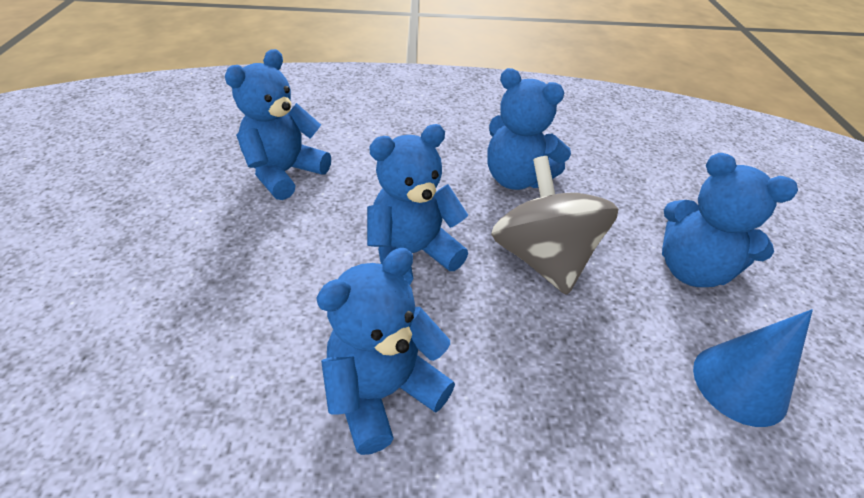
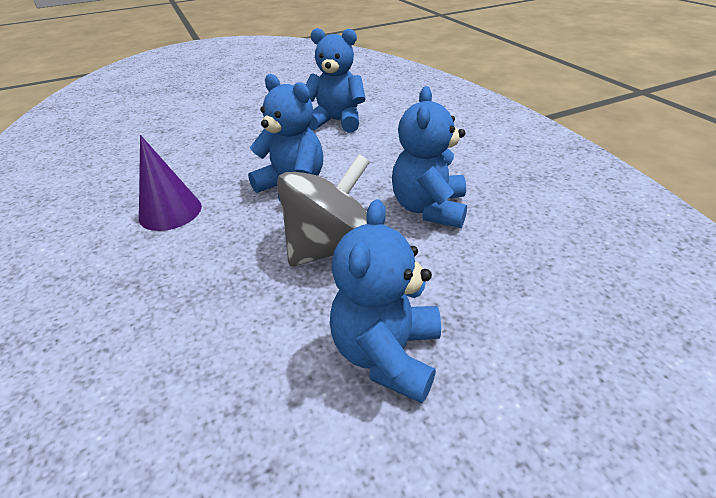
camera: 70 degrees right, 5 degrees down
blue teddy bear [316,248,455,455] -> purple cone [139,135,202,231]
blue cone [693,309,813,427] -> none

